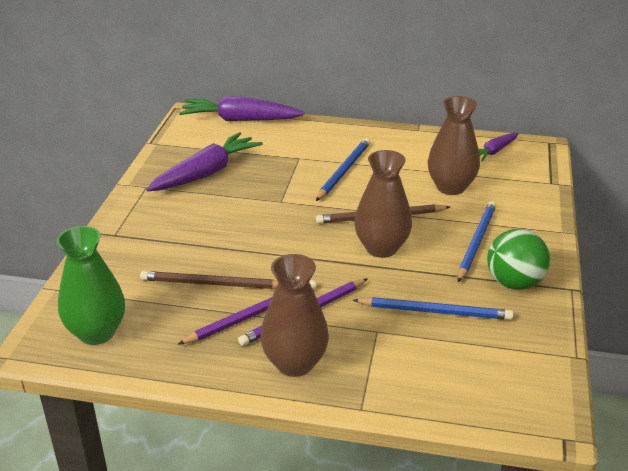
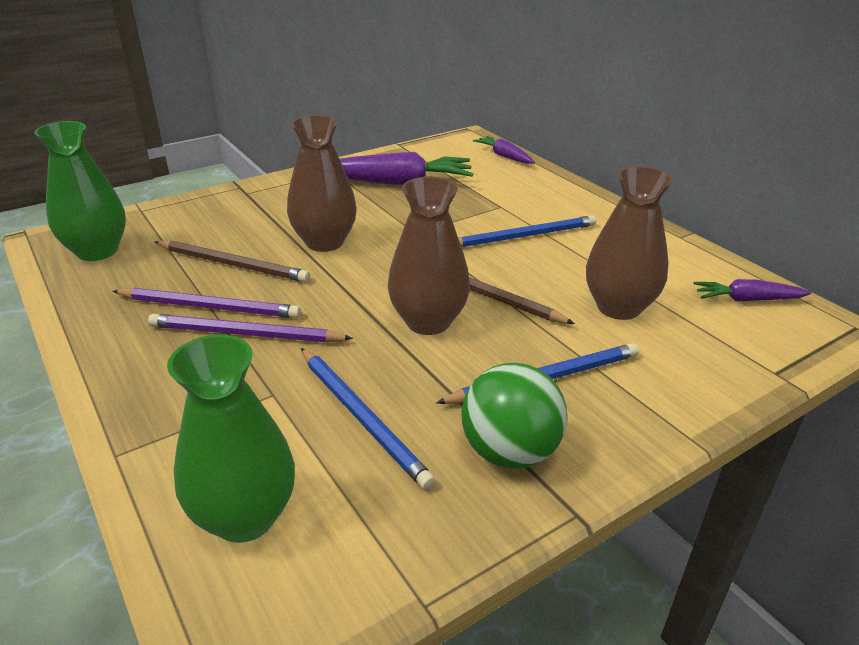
camera: 45 degrees right, 0 degrees up
brown pencil [140,271,278,289] -> brown pencil turned 150 degrees clockwise [155,241,310,282]
purple carrot [179,96,305,121] -> purple carrot [473,136,535,164], size x0.54
brown vase [260,254,329,377] -> brown vase moved to [287,115,357,252]
none -> green vase [167,334,295,543]

